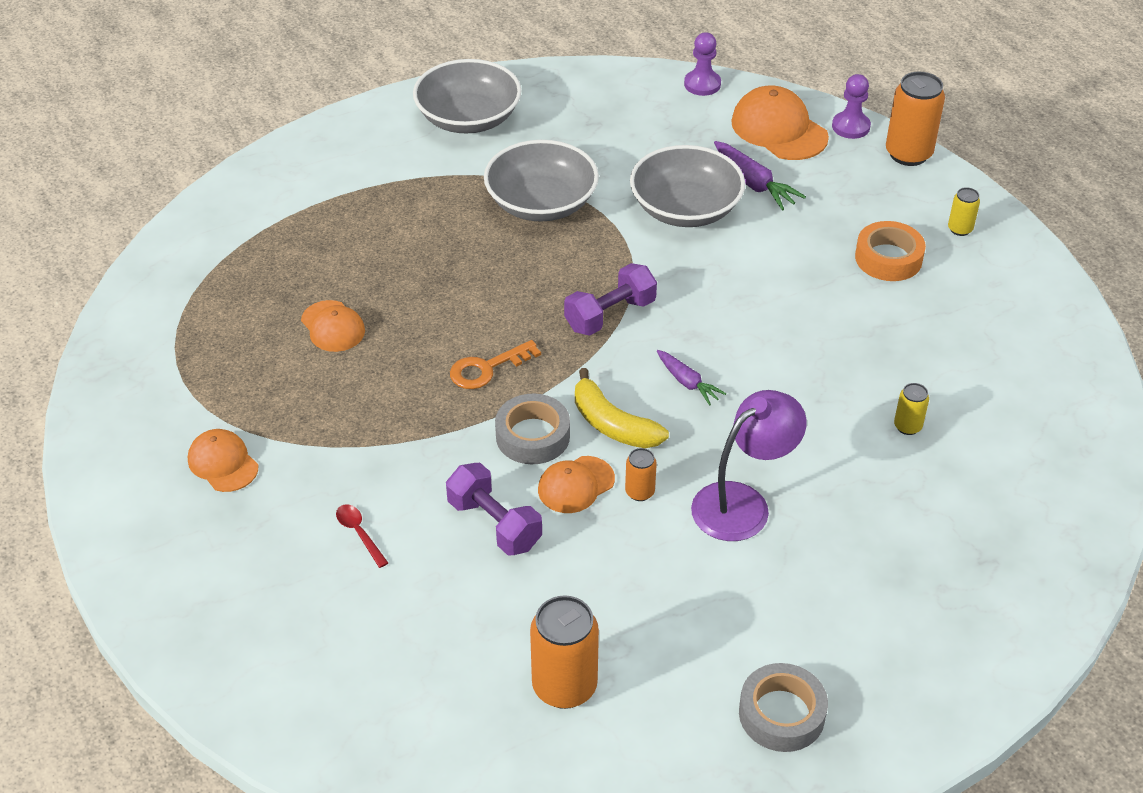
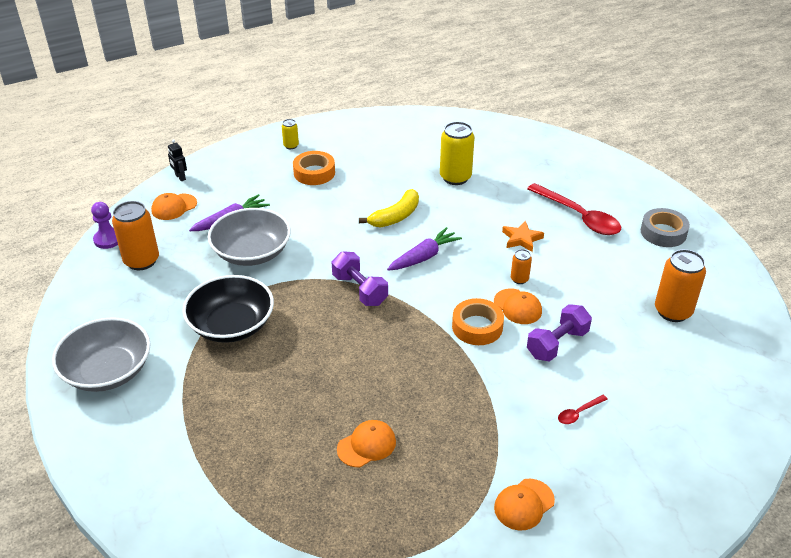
camera: 90 degrees left, 5 degrees down
orange key [450,340,541,389] -> none
grey bowl [484,140,599,221] -> black bowl [182,275,274,343]
grey tape [495,394,570,464] -> orange tape [452,298,504,345]
yellow banana [575,368,669,448] -> yellow banana moved to [359,189,419,227]
purple carrot [657,350,726,406] -> purple carrot [387,227,462,271], size x1.53
purple lamp [691,390,806,541] -> orange star [502,221,544,252]
orange cap [731,86,829,160] -> orange cap [151,193,197,220], size x0.62
purple pawn [832,74,871,139] -> black robot [168,139,187,181]
orange can [886,72,945,166] -> orange can moved to [112,201,159,270]
yellow can [894,383,929,435] -> yellow can [440,122,475,185], size x1.98
none -> red spoon [527,183,621,235]

